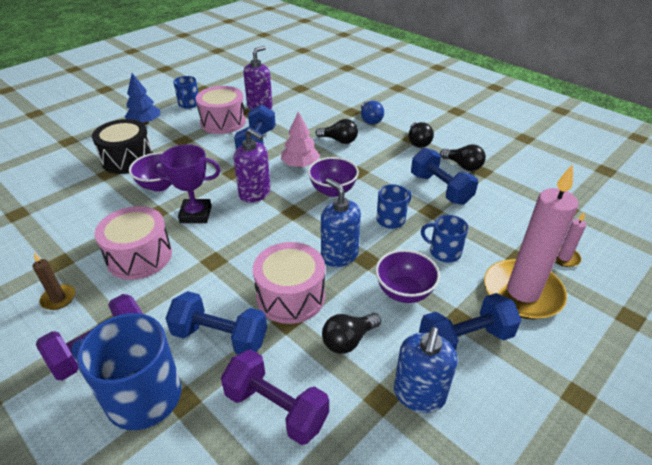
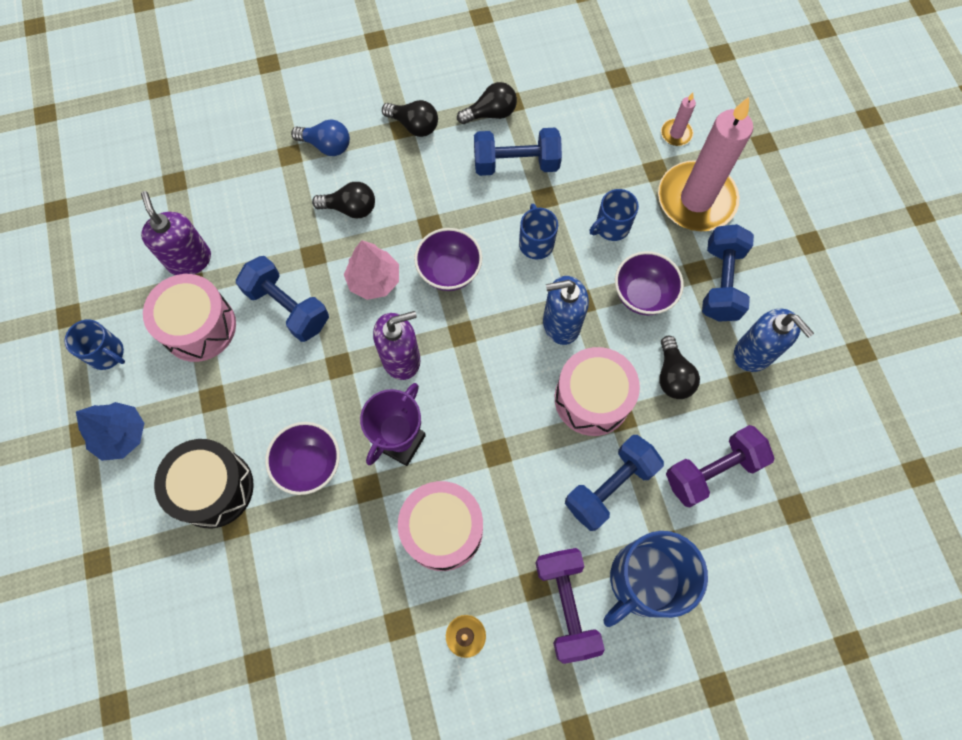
camera: 60 degrees left, 30 degrees up
black light bulb [316,119,358,144] -> black light bulb turned 45 degrees clockwise [312,182,375,219]

